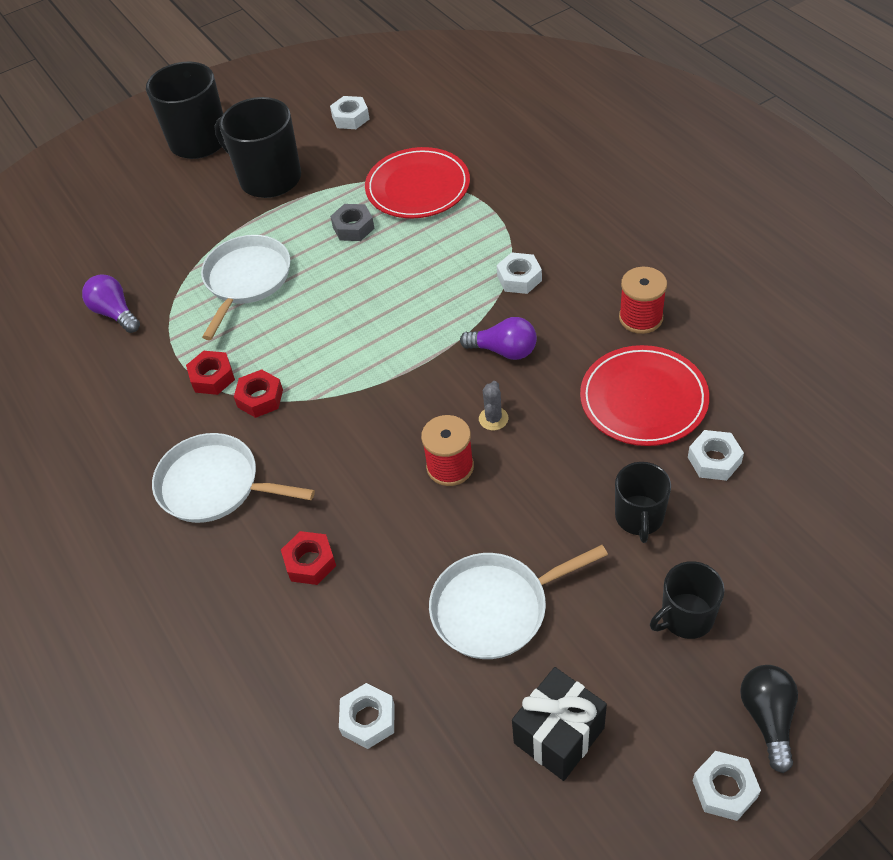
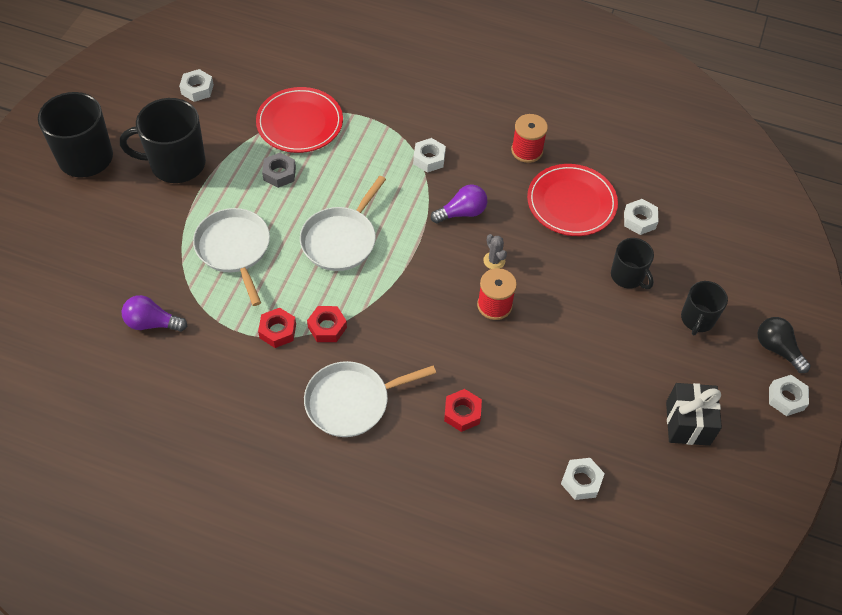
camera: 45 degrees left, 5 degrees up
white pan [429,545,608,659] -> white pan moved to [300,176,386,271]

